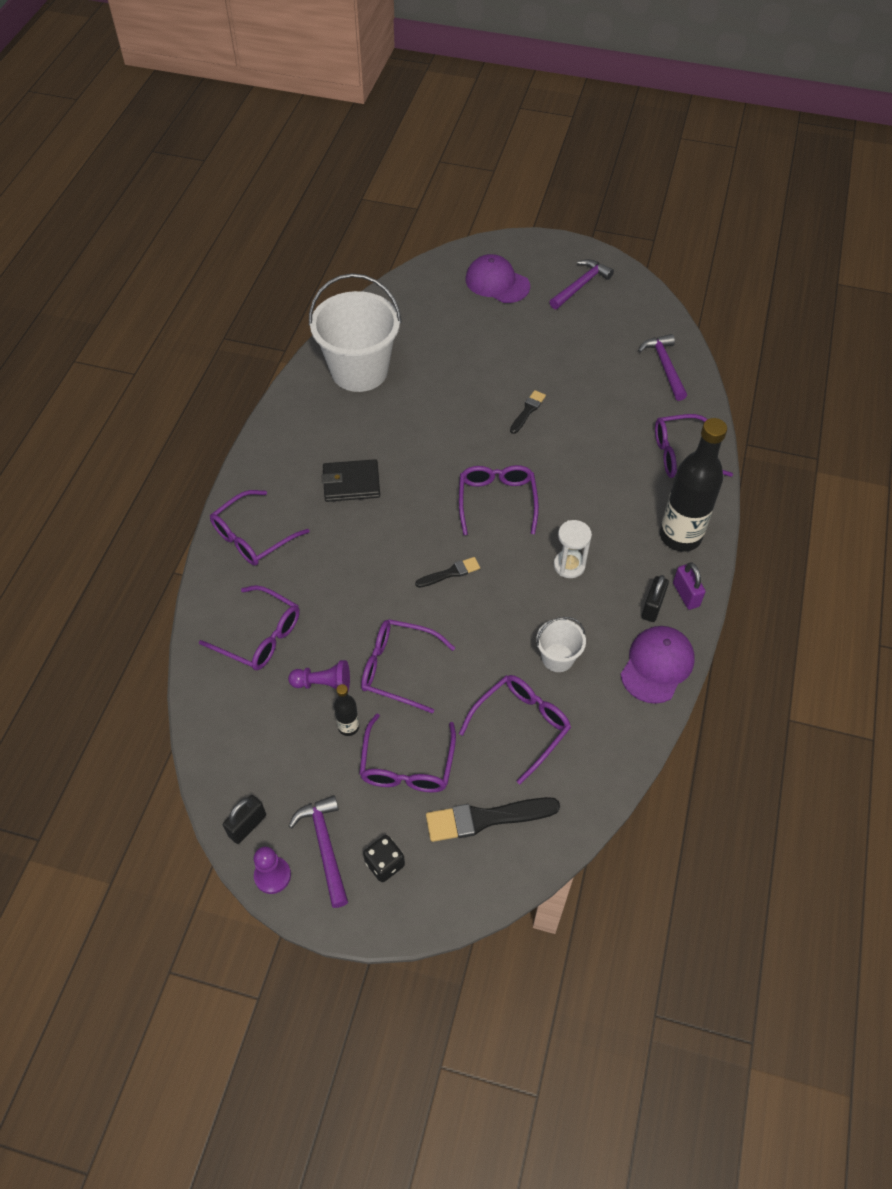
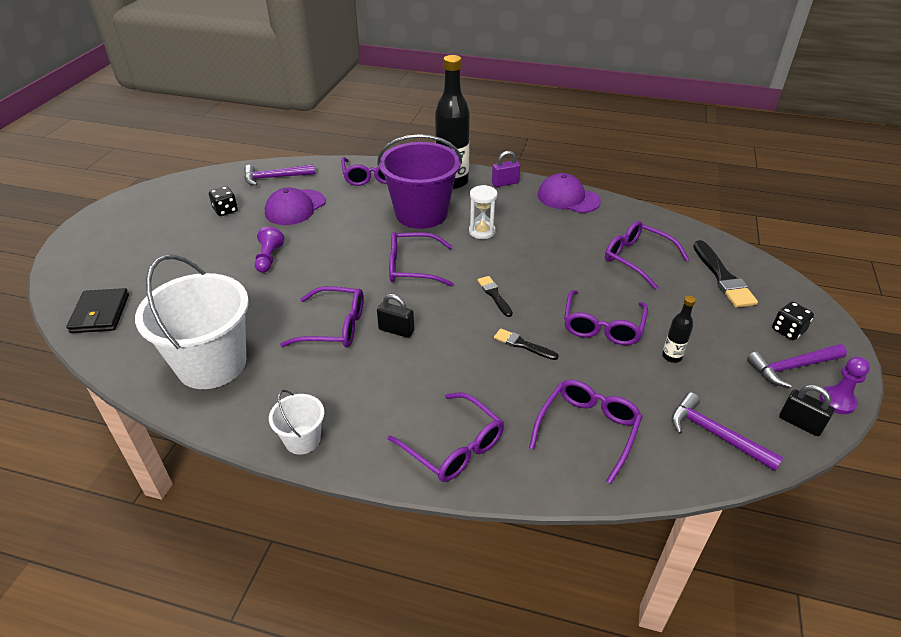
camera: 90 degrees left, 15 degrees down
purple pawn [288,660,350,691] -> purple pawn moved to [254,227,284,273]
black wallet [321,459,380,502] -> black wallet moved to [66,288,129,333]
purple glasses [359,713,456,792] -> purple glasses moved to [280,286,364,348]
purple cap [465,254,530,303] -> purple cap moved to [265,188,325,225]
black brush [510,390,546,434] -> black brush moved to [494,328,559,360]
white bucket [536,617,586,672] -> white bucket moved to [269,390,324,455]
purple hammer [550,259,614,309] -> purple hammer moved to [672,392,784,471]
black padlock [642,575,669,622] -> black padlock moved to [377,294,414,338]
none -> black dice [209,186,238,216]
none -> purple bucket [377,134,462,229]

